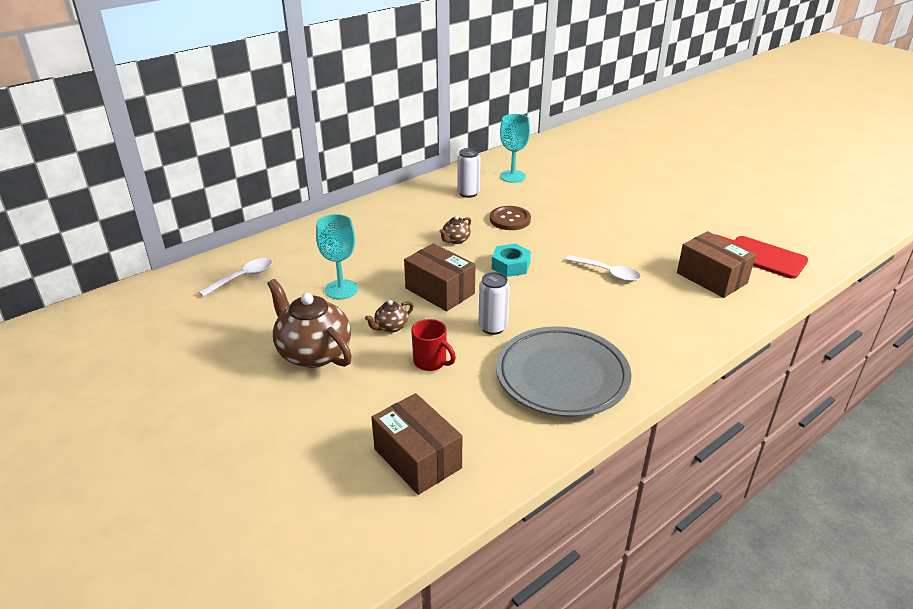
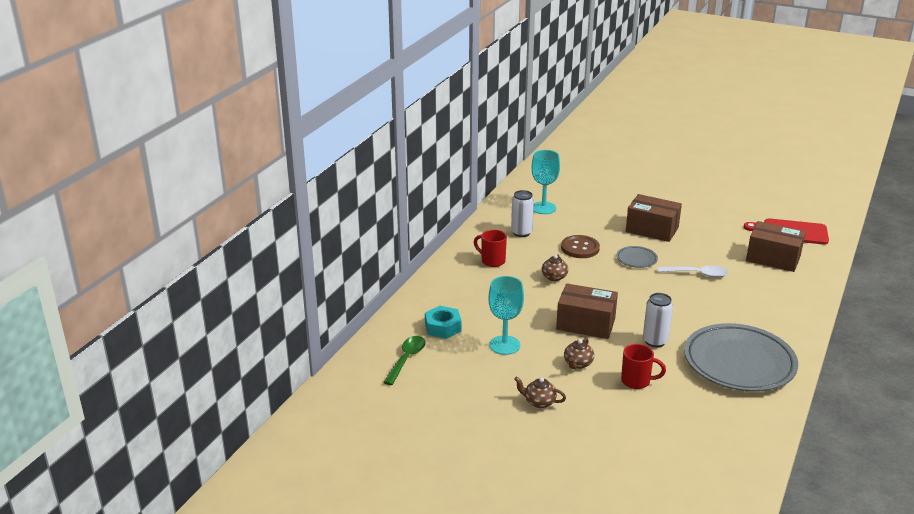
camera: 25 degrees left, 5 degrees down
white spoon [198,258,272,297] -> green spoon [383,336,426,385]
brown teapot [267,279,352,368] -> brown teapot [514,376,566,408], size x0.46
brown box [371,393,462,495] -> brown box moved to [626,194,682,242]
turquoise nut [492,244,531,277] -> turquoise nut moved to [425,306,461,339]
none -> red mug [474,230,507,267]
none -> grey plate [616,246,658,268]

